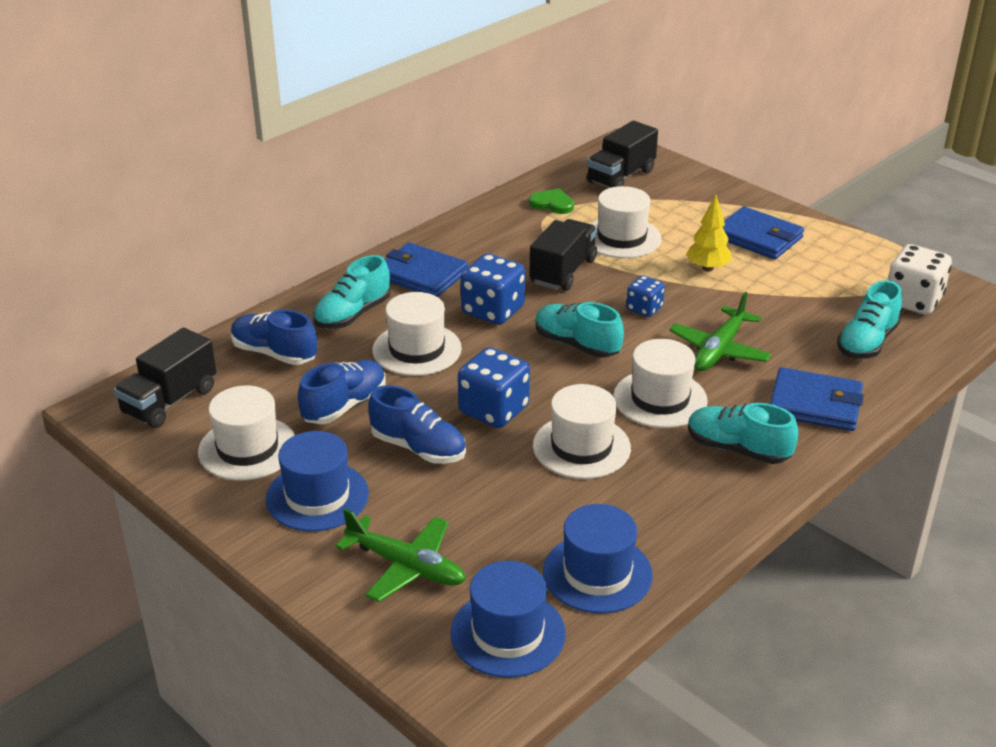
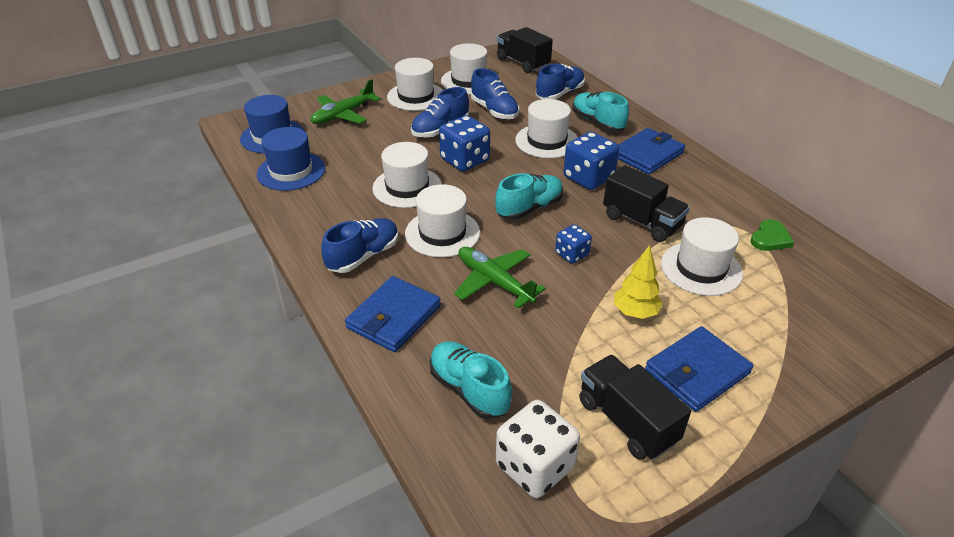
camera: 105 degrees right, 5 degrees up
blue hat [266,431,369,531] -> white hat [387,58,443,111]
black truck [587,121,658,188] -> black truck moved to [579,355,691,460]
turquoise shoe [688,403,798,464] -> blue shoe [321,218,399,273]

